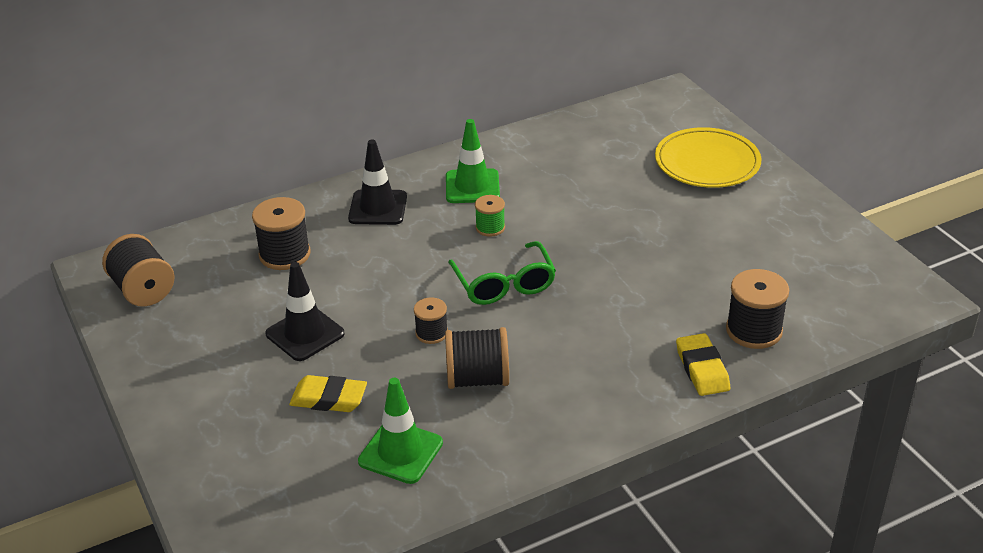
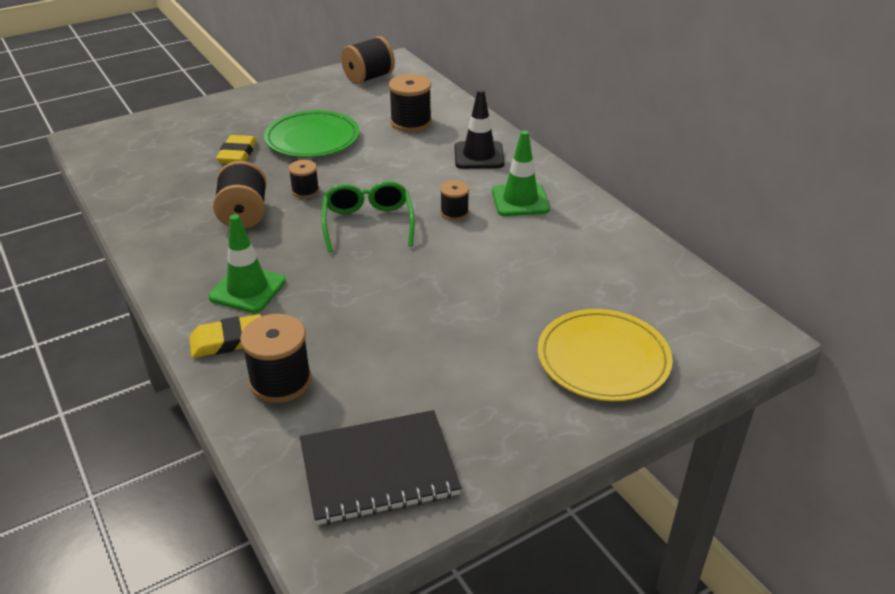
camera: 85 degrees right, 0 degrees up
black traffic cone [265,262,345,361] -> green plate [264,110,359,157]
green traffic cone [358,378,443,484] -> green traffic cone moved to [208,214,286,313]
green glasses [448,241,556,305] -> green glasses turned 105 degrees clockwise [321,181,415,252]
green spool [475,195,505,237] -> black spool [440,180,469,220]
none -> black notebook [300,410,461,525]

